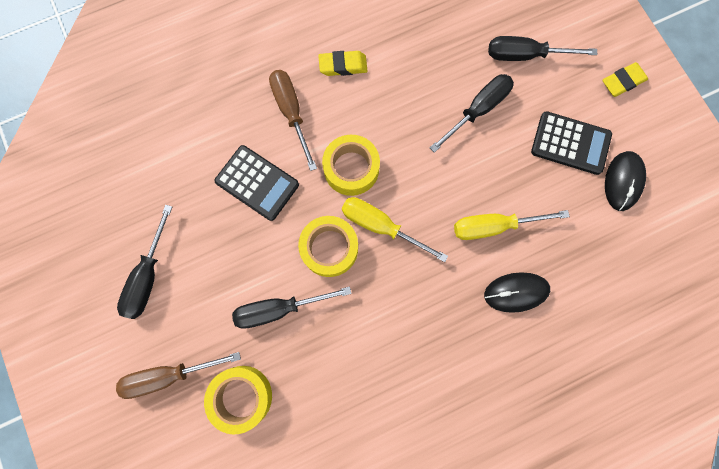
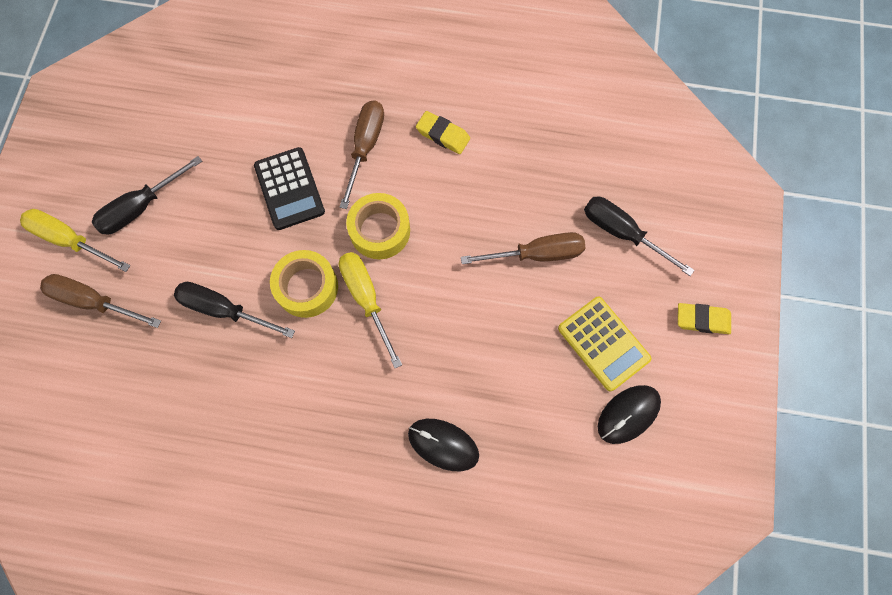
camera: 35 degrees right, 5 degrees down
yellow tape [204,366,272,434] -> none
black screwdriver [430,74,514,153] -> brown screwdriver [461,232,585,264]
yellow screwdriver [454,210,570,240] -> yellow screwdriver moved to [20,209,131,272]
black calculator [531,111,612,175] -> yellow calculator [558,297,652,391]

